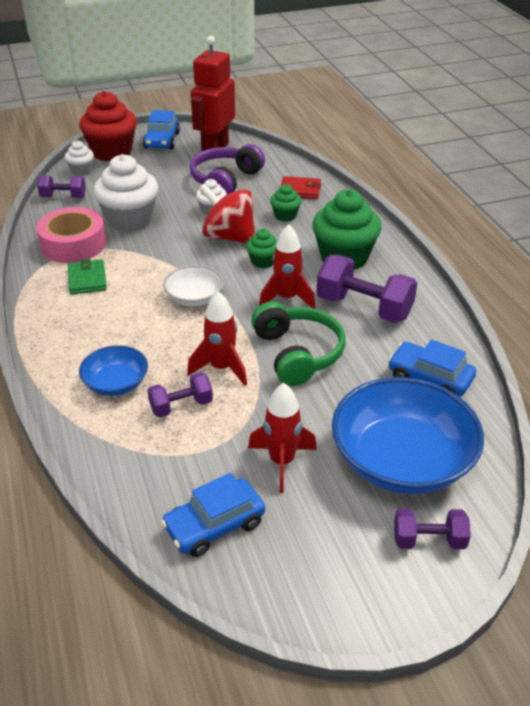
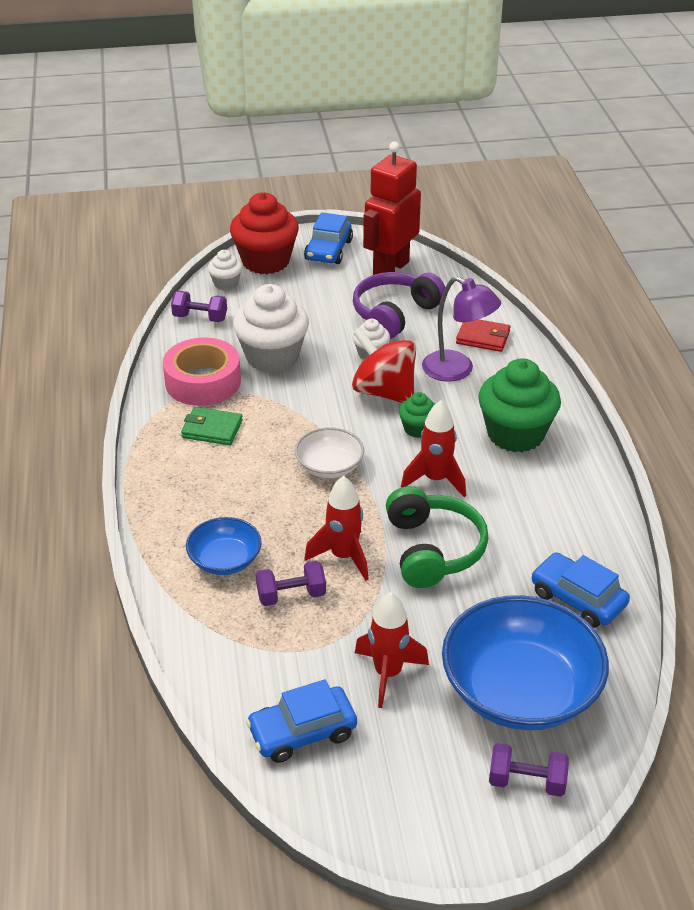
camera: 10 degrees right, 0 degrees up
green wallet [68,259,107,295] -> green wallet turned 75 degrees counterclockwise [181,407,243,445]
green cupcake [270,184,301,222] -> purple lamp [422,276,501,382]
purple dumbbell [317,255,417,323] -> none

